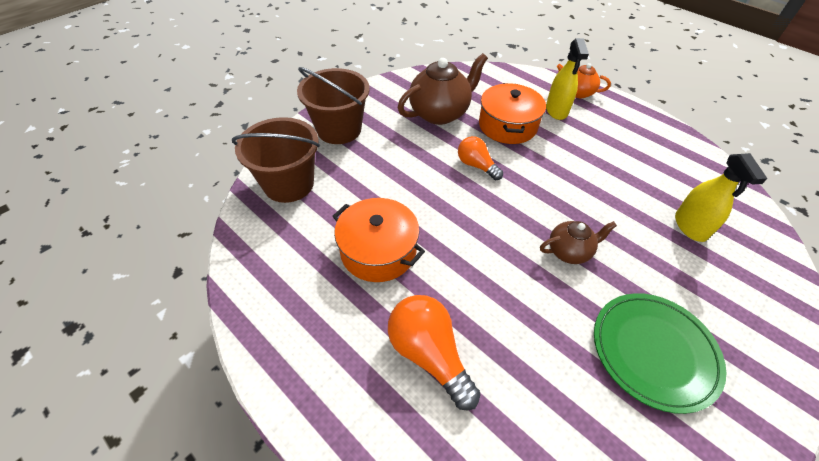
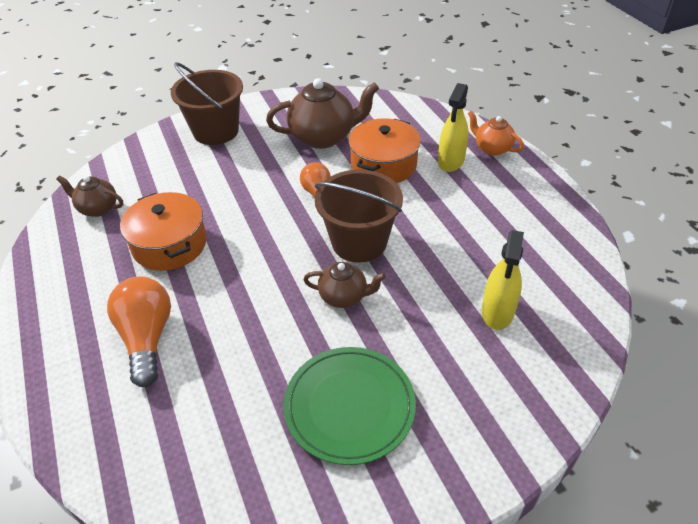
camera: 25 degrees right, 5 degrees down
brown bucket [232,117,320,203] -> brown bucket moved to [315,170,403,263]
none -> brown teapot [56,175,123,217]

